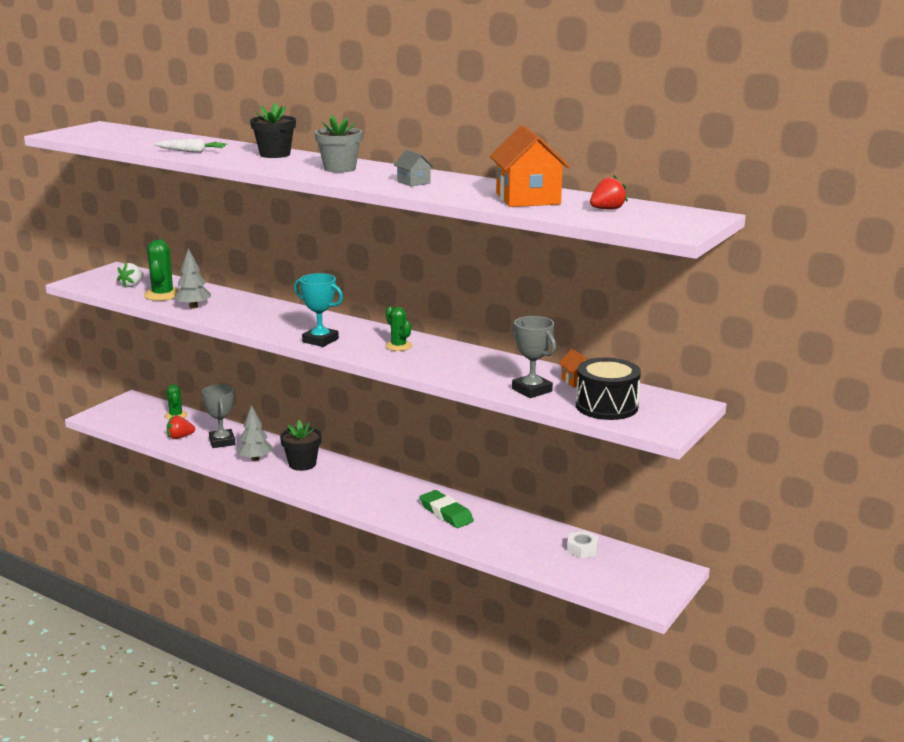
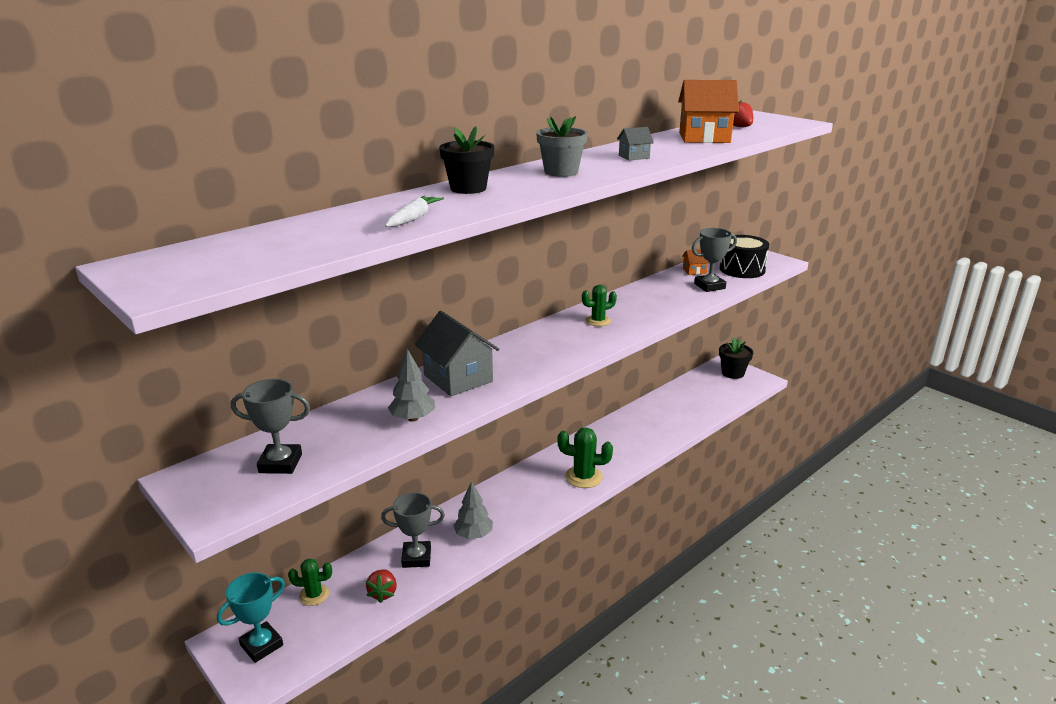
camera: 75 degrees left, 5 degrees up
white strawberry [117,263,144,287] -> grey trophy [231,379,310,474]
green cactus [144,239,179,301] -> green cactus moved to [557,427,613,488]
black flower pot [280,420,322,471] -> black flower pot moved to [719,338,753,379]
turquoise trophy [294,273,343,347] -> turquoise trophy moved to [217,572,285,663]
green eraser [420,490,474,528] -> none
white nut [567,531,598,558] -> none
none -> grey house [415,311,500,396]

